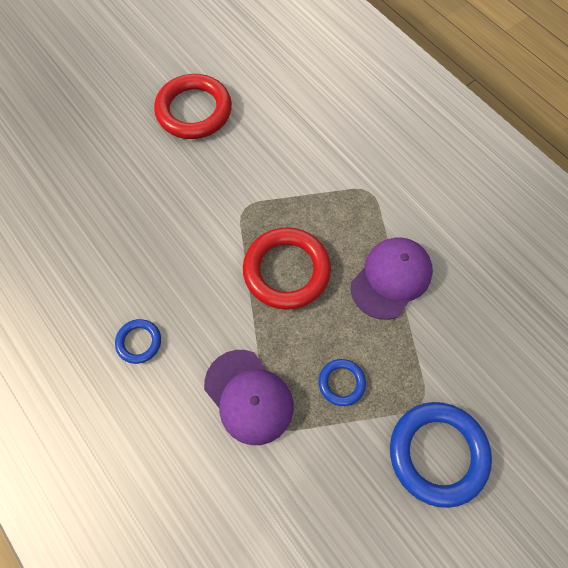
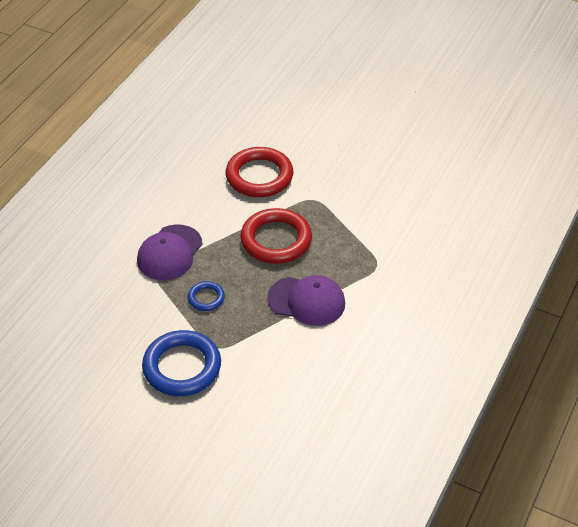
camera: 65 degrees right, 20 degrees down
blue ring [115,319,161,364] -> none
red ring [154,74,232,139] -> red ring moved to [226,147,293,197]

